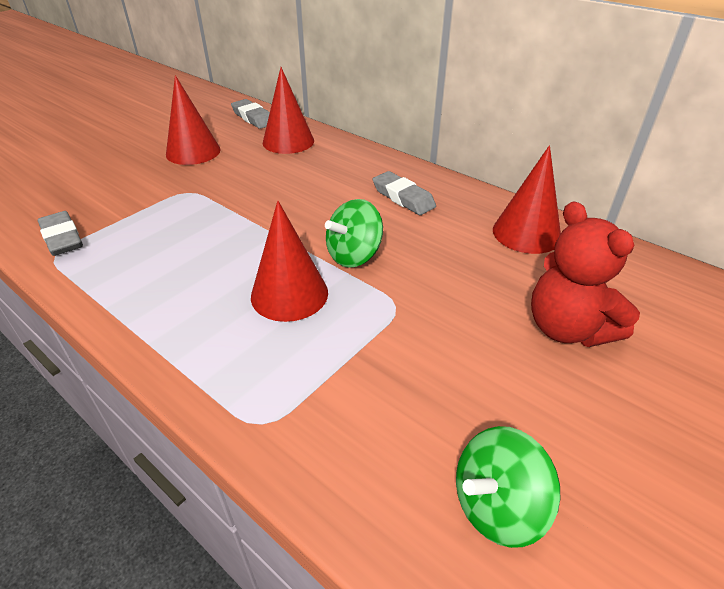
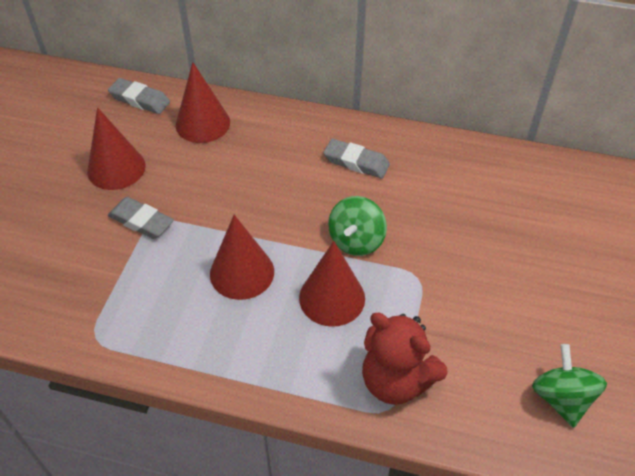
camera: 25 degrees left, 10 degrees up
grey eraser [38,211,83,256] -> grey eraser moved to [108,197,174,239]
green spinning top [456,426,560,548] -> green spinning top turned 135 degrees clockwise [532,344,607,428]
red cone [493,145,561,254] -> red cone moved to [210,215,274,300]
red teddy bear [531,201,640,347] -> red teddy bear moved to [362,313,448,405]

